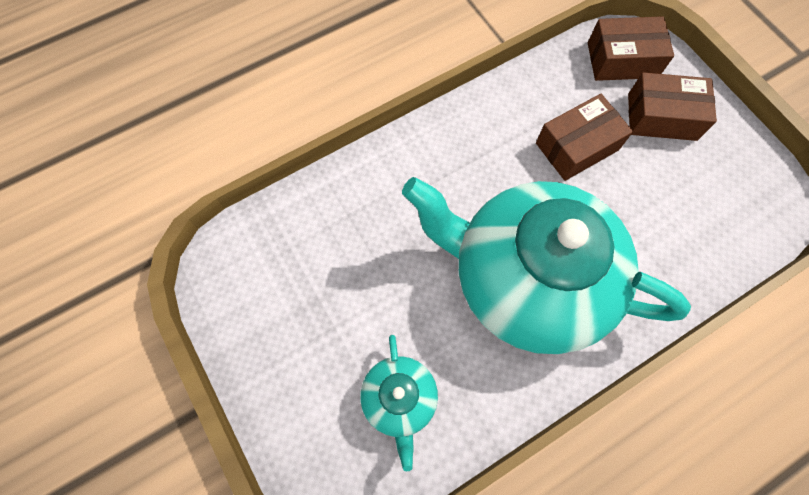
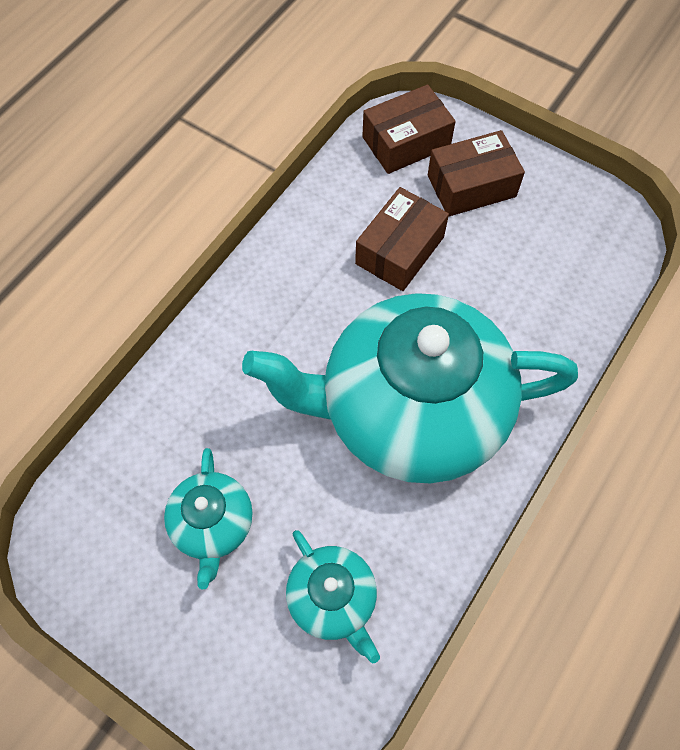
camera: 25 degrees left, 5 degrees down
none -> turquoise teapot [164,448,253,589]

